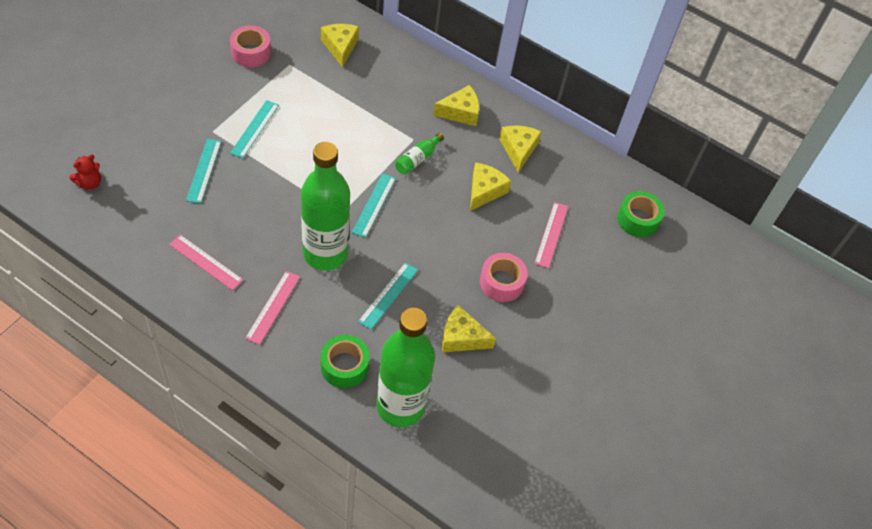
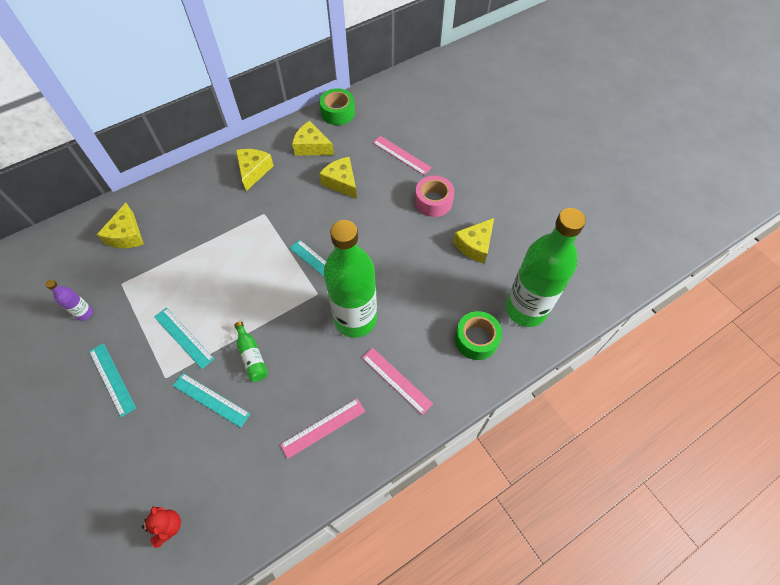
camera: 60 degrees left, 5 degrees up
pink tape [230,25,271,67] -> purple bottle [45,280,93,321]
yellow cheese [321,24,359,68] -> yellow cheese turned 105 degrees counterclockwise [97,203,144,248]
turquoise ruler [358,262,418,330] -> turquoise ruler moved to [89,343,136,417]
green bottle [395,133,444,175] -> green bottle moved to [234,321,268,382]
green tape [617,191,664,237] -> green tape moved to [319,88,355,125]

